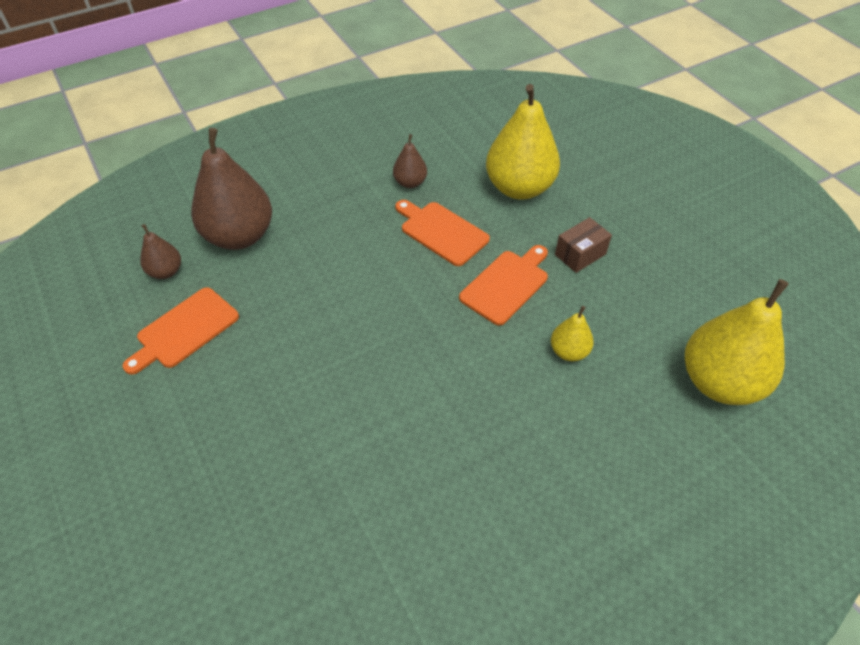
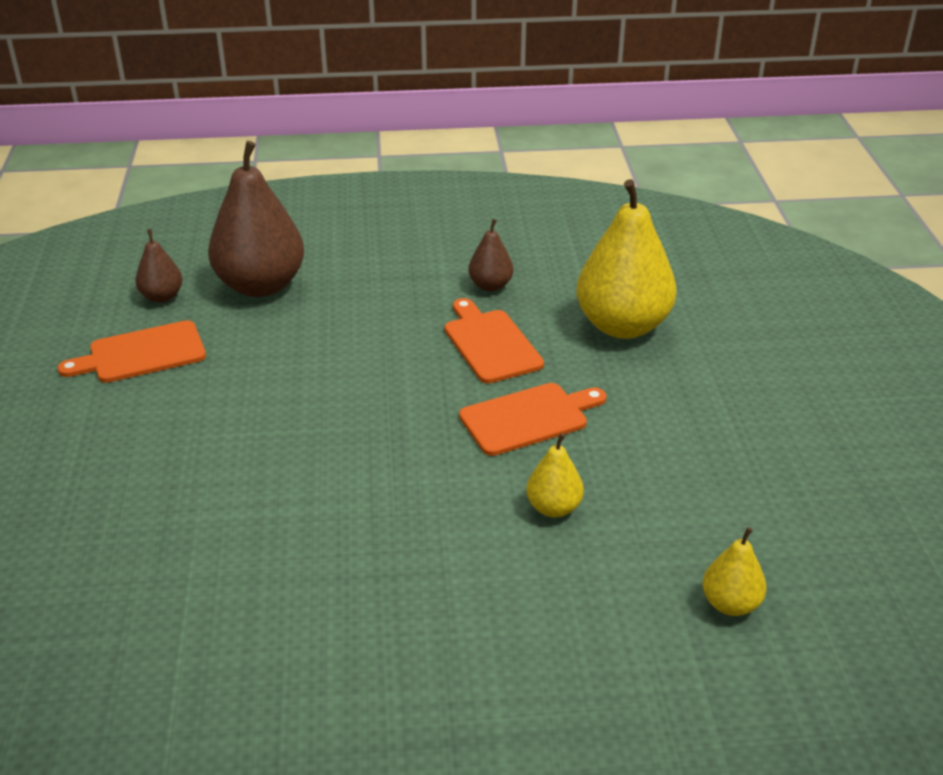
camera: 25 degrees right, 15 degrees down
brown box [555,217,612,273] -> none
yellow pear [685,279,789,405] -> yellow pear [702,527,767,616], size x0.48

